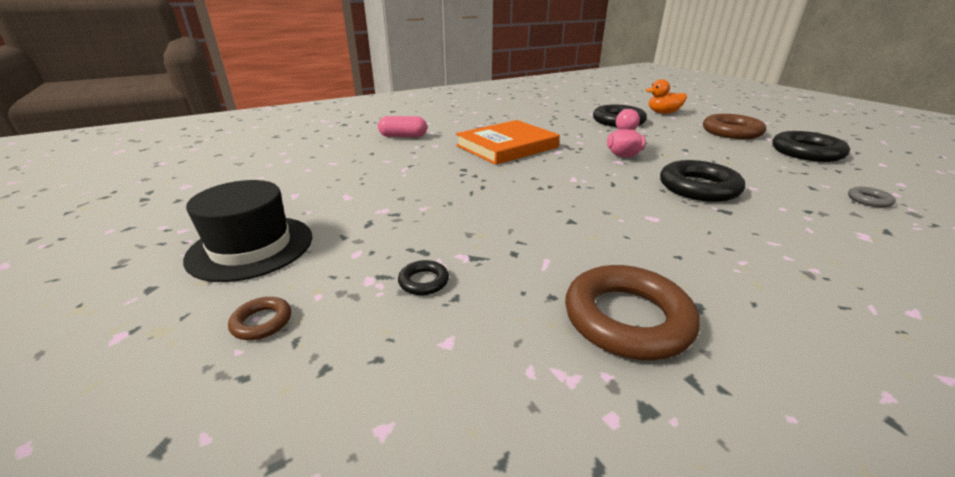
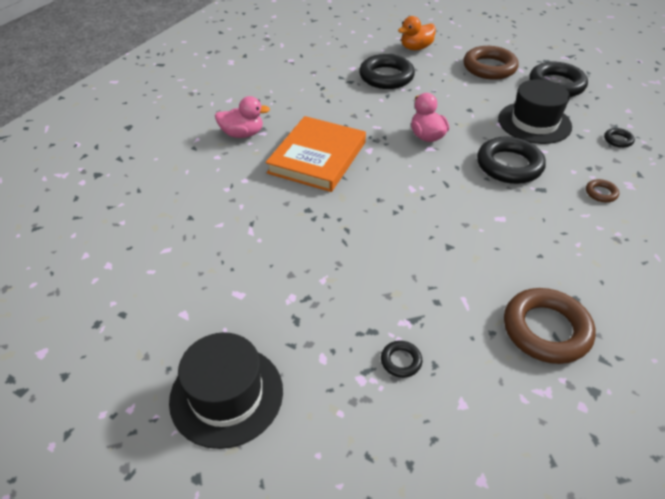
camera: 30 degrees left, 15 degrees up
brown ring [228,297,291,340] -> brown ring moved to [586,179,619,202]
pink capsule [378,116,427,137] -> none
grey ring [848,187,896,207] -> black ring [604,128,635,148]
none -> pink duck [215,96,270,138]
none -> black hat [498,79,572,144]

